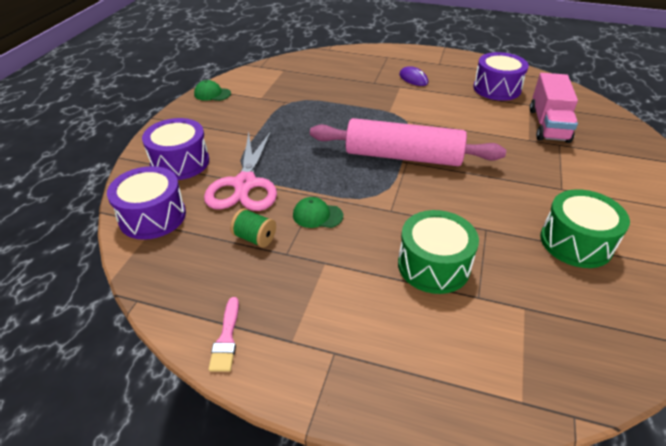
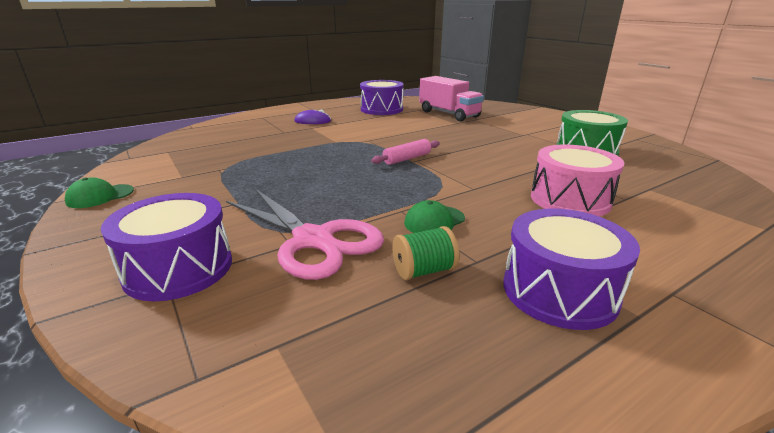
camera: 50 degrees left, 15 degrees down
purple drum [107,166,186,240] -> purple drum moved to [503,209,640,330]
pink brush [209,297,239,372] -> none
pink rolling pin [310,118,506,166] -> pink rolling pin [371,139,440,165], size x0.42
green drum [398,210,479,294] -> pink drum [531,145,625,216]

